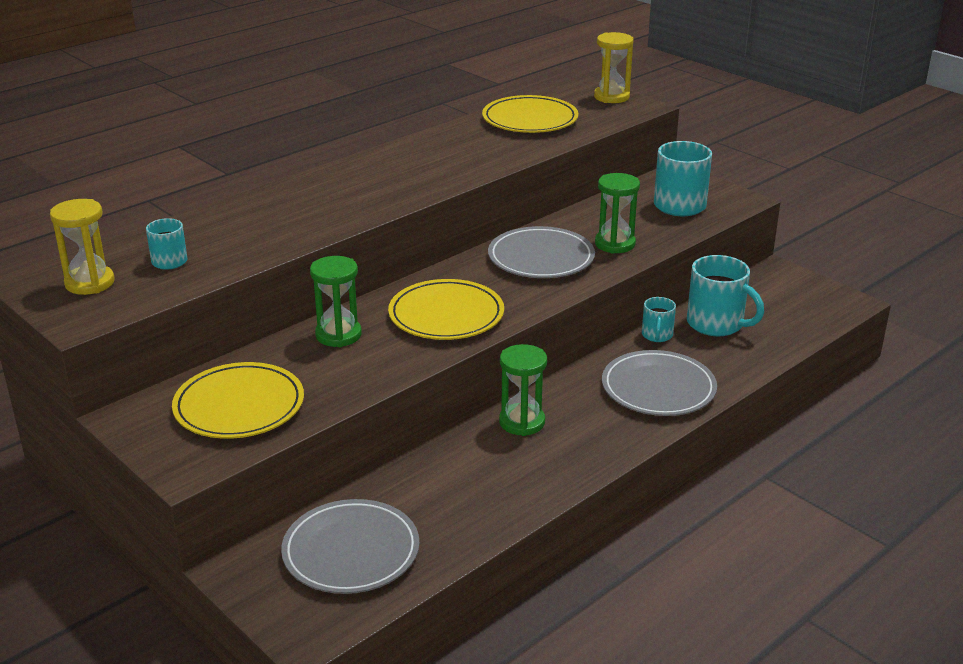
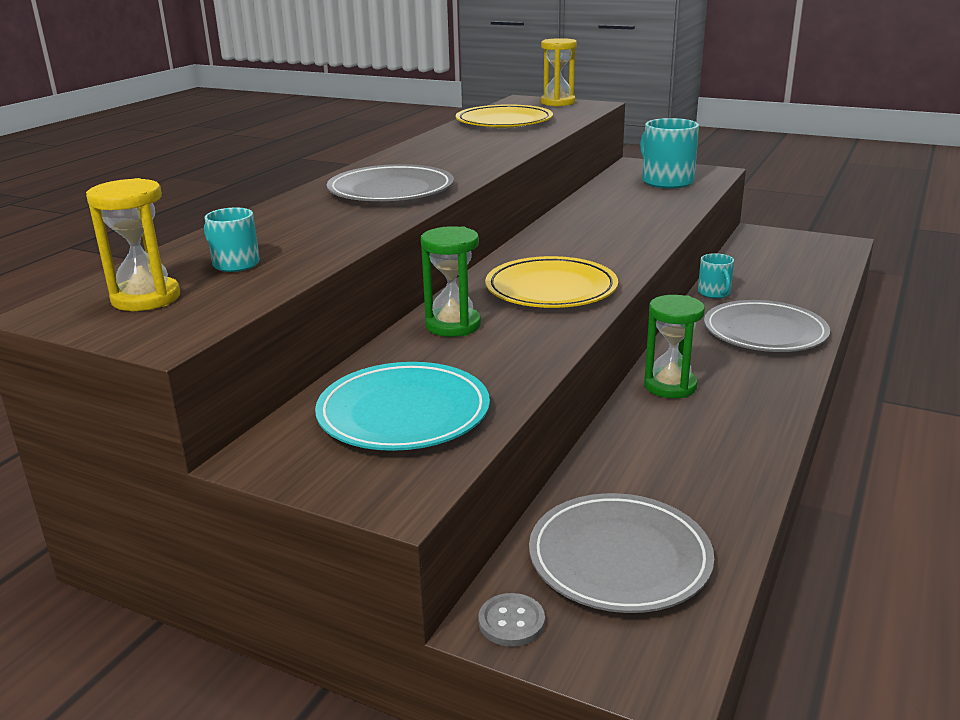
camera: 20 degrees left, 5 degrees down
yellow plate [172,362,304,439] -> turquoise plate [315,362,490,451]
grey plate [488,226,595,278] -> grey plate moved to [327,164,454,201]
green hourglass [595,173,640,254] -> none
turquoise mug [687,255,764,336] -> none
none -> grey button [478,593,545,647]

